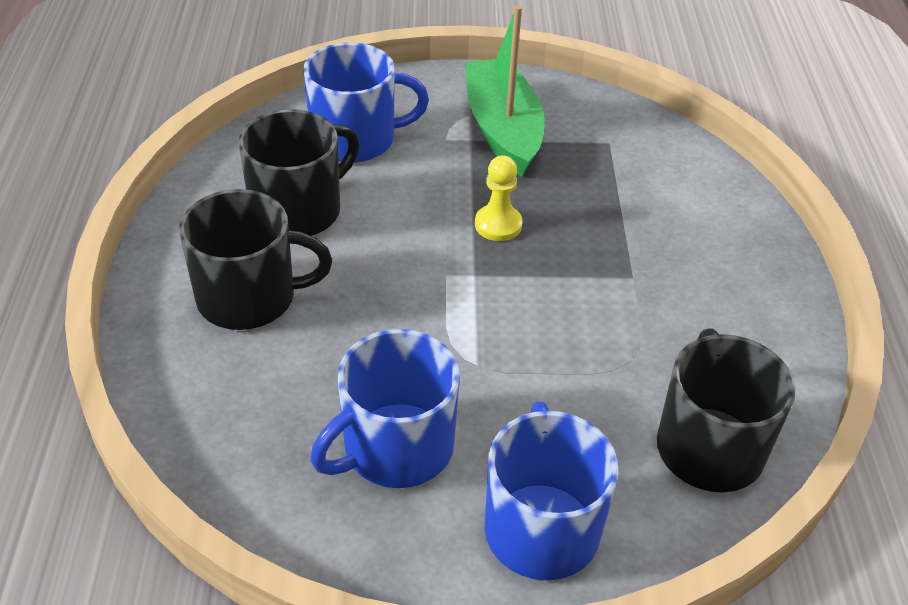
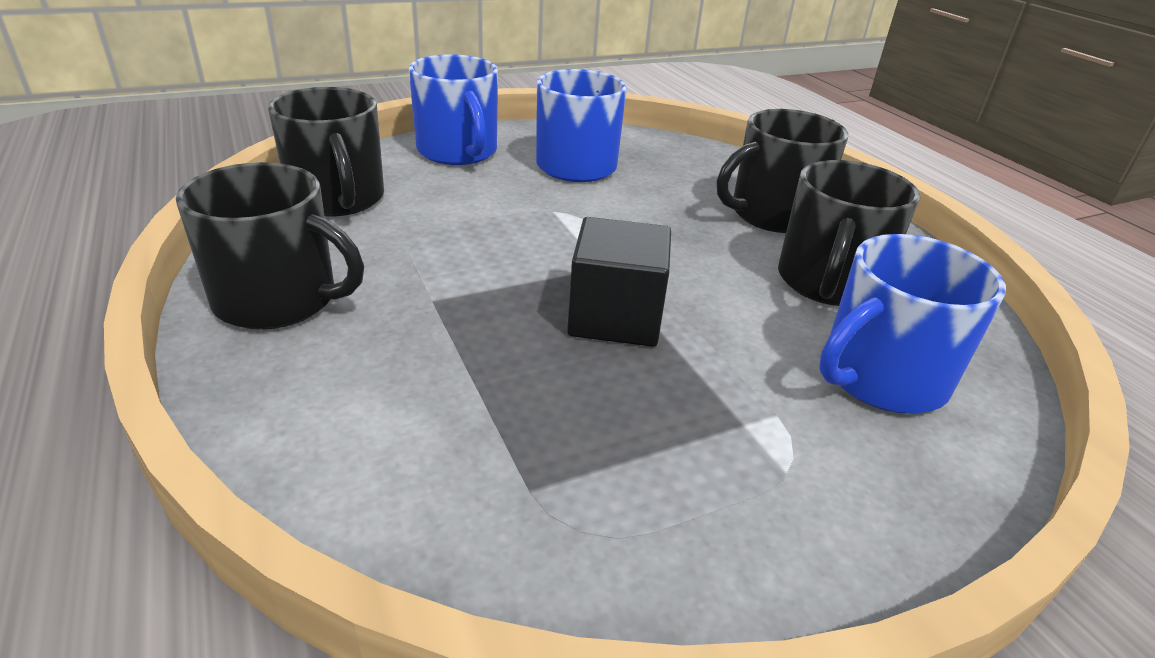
camera: 155 degrees right, 10 degrees down
green boat [465,6,545,177] -> none
yellow pawn [475,155,523,241] -> black cube [567,217,671,347]
none -> black mug [176,162,364,330]

